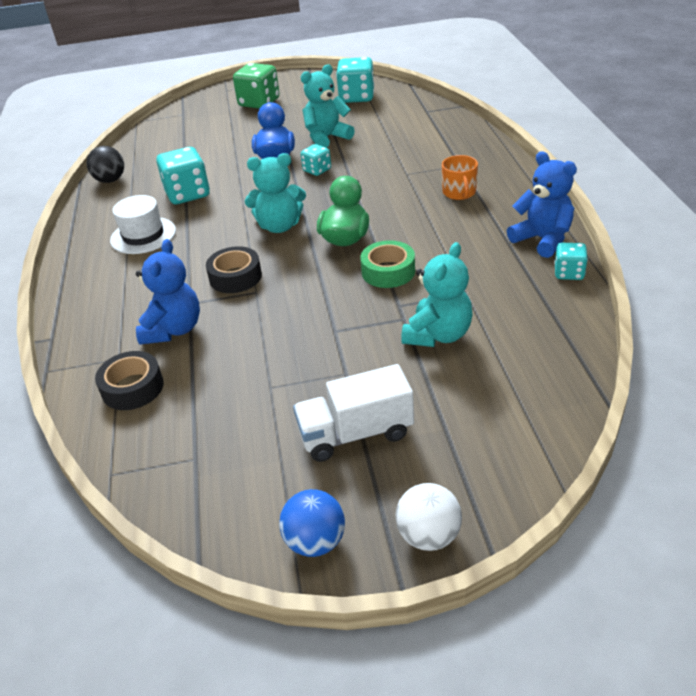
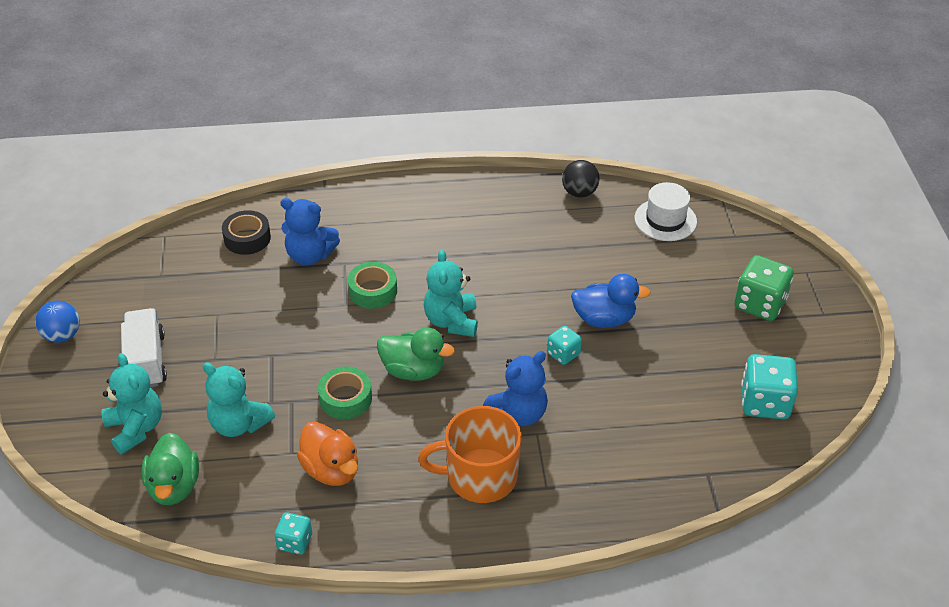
camera: 90 degrees right, 5 degrees up
white hat [110,195,176,254] -> white hat moved to [635,182,697,241]
turquoise dice [156,147,210,204] -> none
black tape [206,246,262,293] -> green tape [348,262,397,309]
turquoise teddy bear [301,64,355,148] -> turquoise teddy bear moved to [101,353,162,454]
white ball [395,483,462,551] -> none
orange mug [442,155,478,200] -> orange mug [418,406,522,503], size x1.79
blue teddy bear [507,151,577,258] -> blue teddy bear moved to [483,351,548,426]
none -> green duck [141,433,199,505]
none -> orange duck [297,421,358,486]

